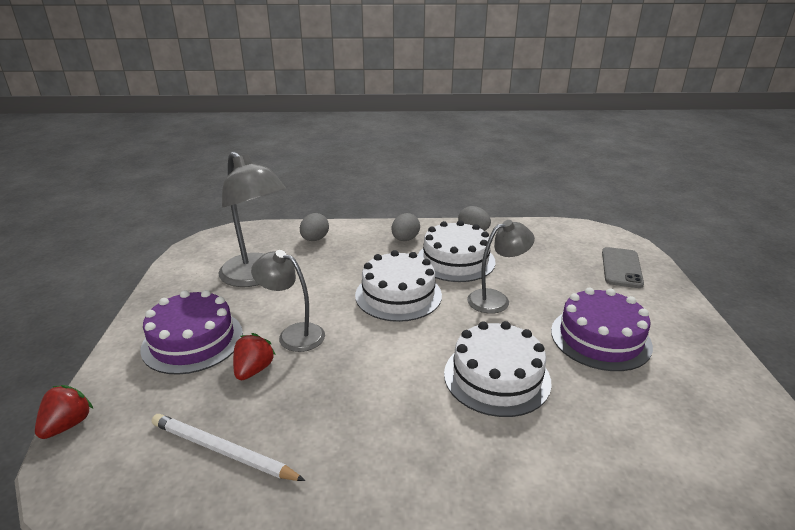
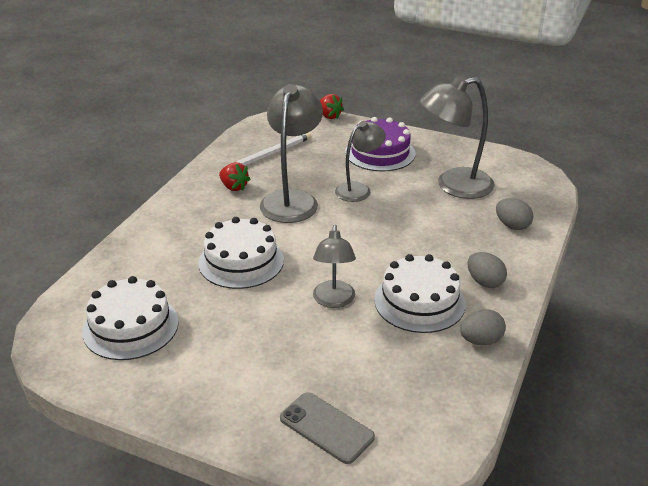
camera: 115 degrees right, 5 degrees up
red strawberry [233,333,276,380] -> red strawberry moved to [219,162,251,191]
white cake [355,250,442,322] -> white cake moved to [82,276,179,360]
purple cake [551,287,653,371] -> none
none -> grey lamp [260,84,323,223]

